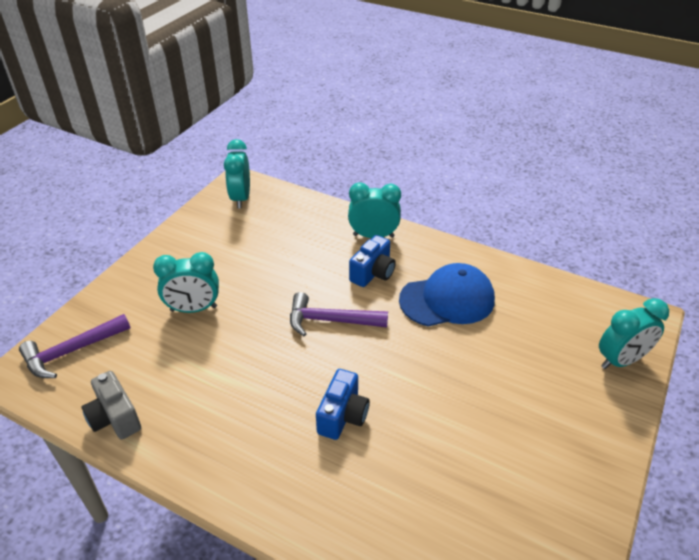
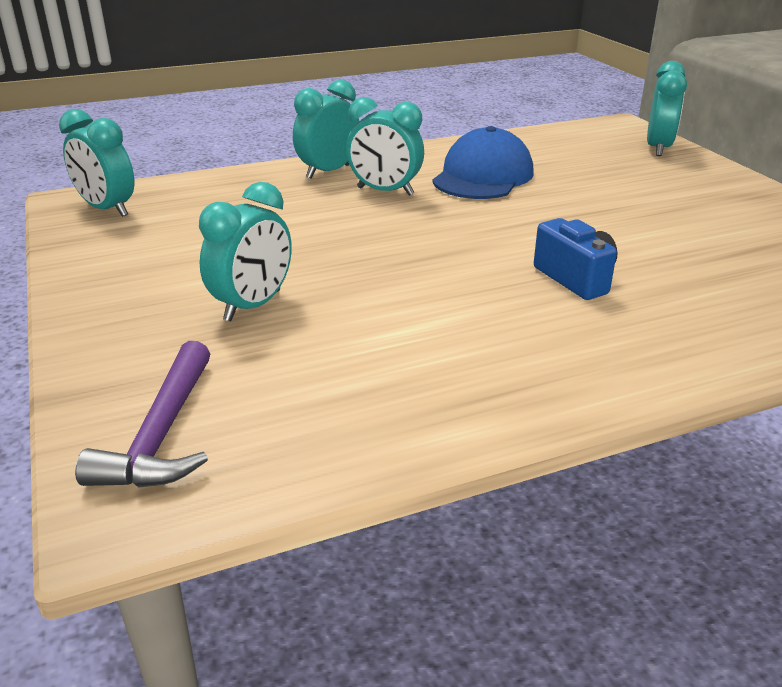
camera: 50 degrees left, 10 degrees down
grey camera [82,371,141,439] -> none
purple hammer [290,292,388,336] -> none
blue camera [349,235,396,287] -> turquoise clock [346,97,424,196]

